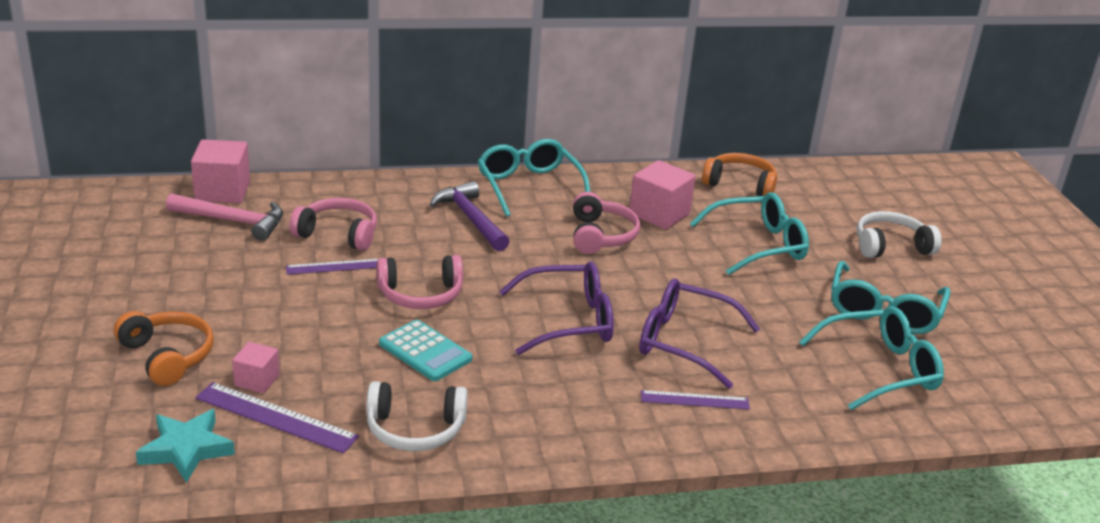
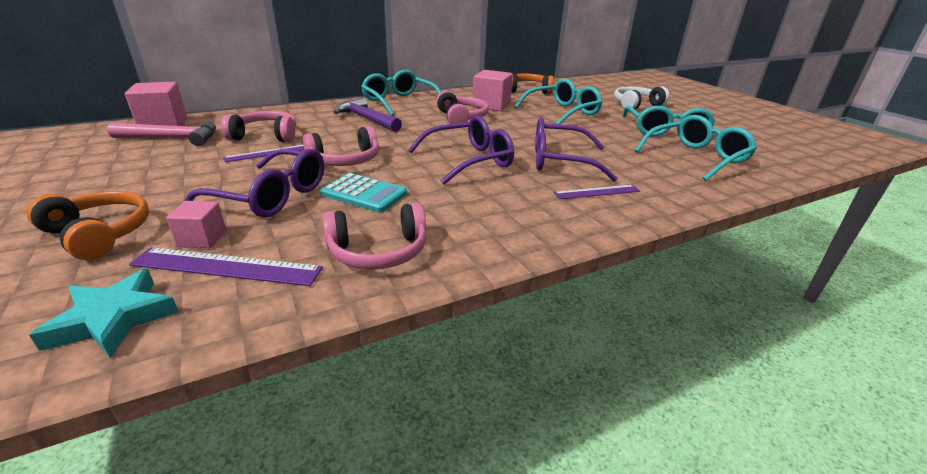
camera: 15 degrees left, 0 degrees up
white headphones [366,381,468,451] -> pink headphones [323,203,426,269]
none -> purple glasses [183,149,324,218]

